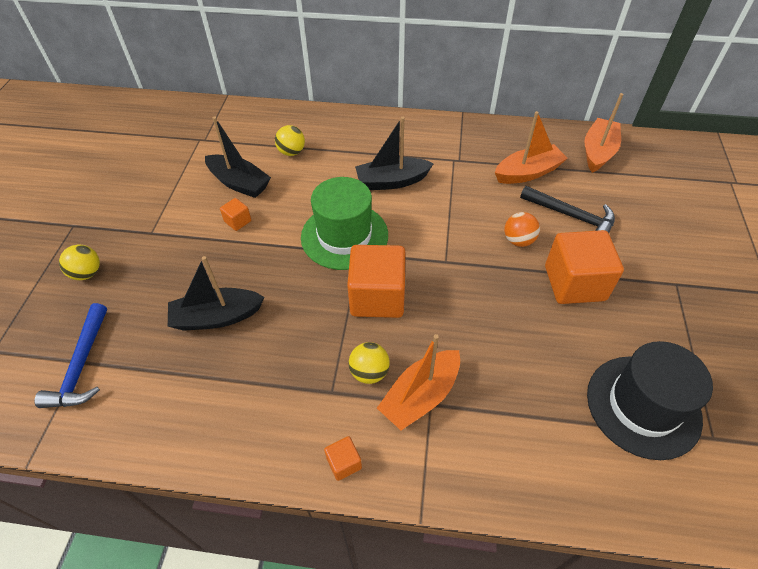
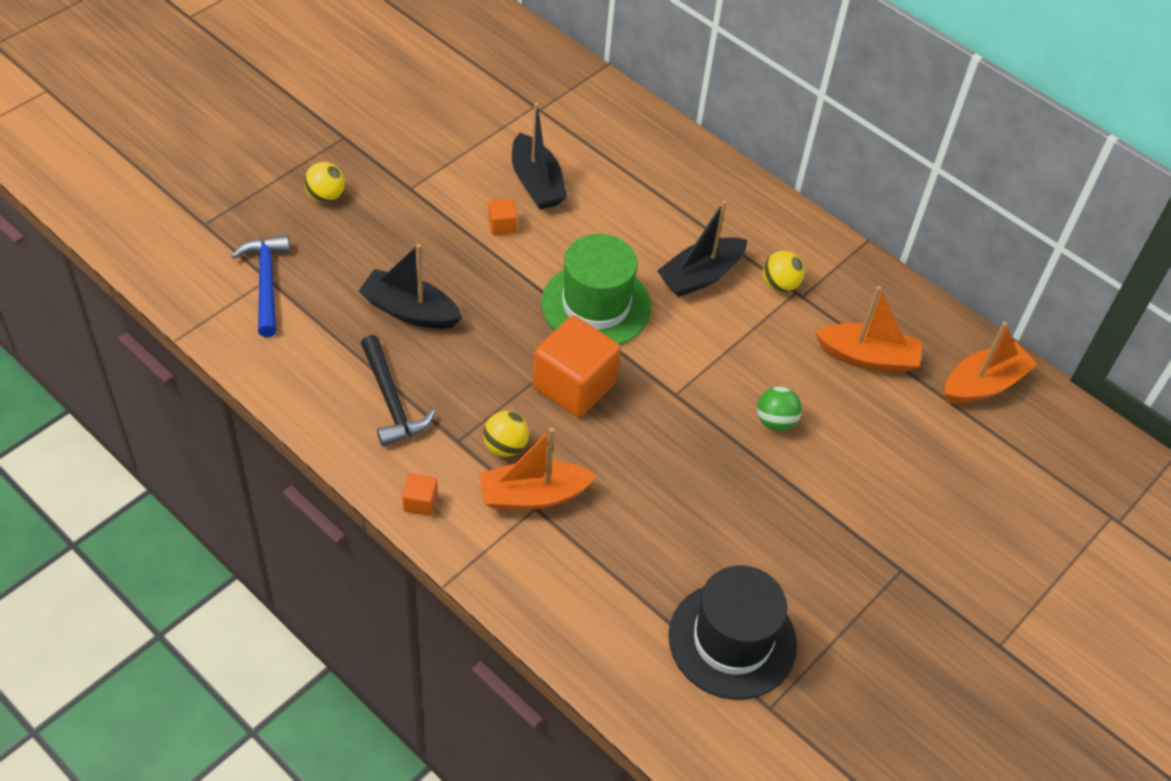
camera: 30 degrees right, 0 degrees up
blue hammer [34,303,107,408] -> blue hammer turned 135 degrees clockwise [232,235,290,337]
yellow ball [275,125,305,156] -> yellow ball moved to [763,251,804,292]
black boat [355,117,434,190] -> black boat turned 60 degrees counterclockwise [657,200,747,297]
orange ball [504,212,540,247] -> green ball [757,387,802,431]
black hammer [520,186,615,233] -> black hammer moved to [361,335,435,447]
orange cube [545,230,624,304] -> none

